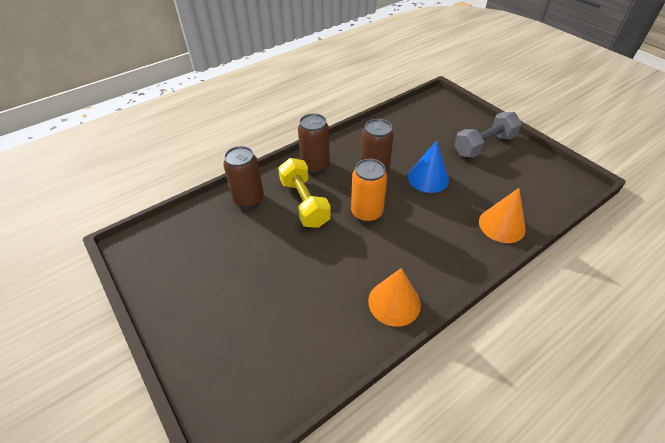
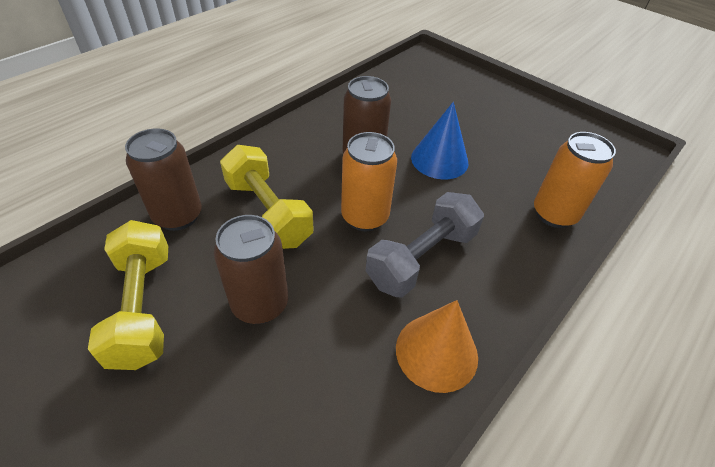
camera: 15 degrees left, 0 degrees up
brown can [298,113,330,173] -> brown can moved to [214,215,288,324]
grey dumbbell [454,112,522,158] -> grey dumbbell moved to [365,192,484,297]
orange cone [479,188,526,243] -> orange can [534,132,616,228]
none -> yellow dumbbell [88,220,168,370]

